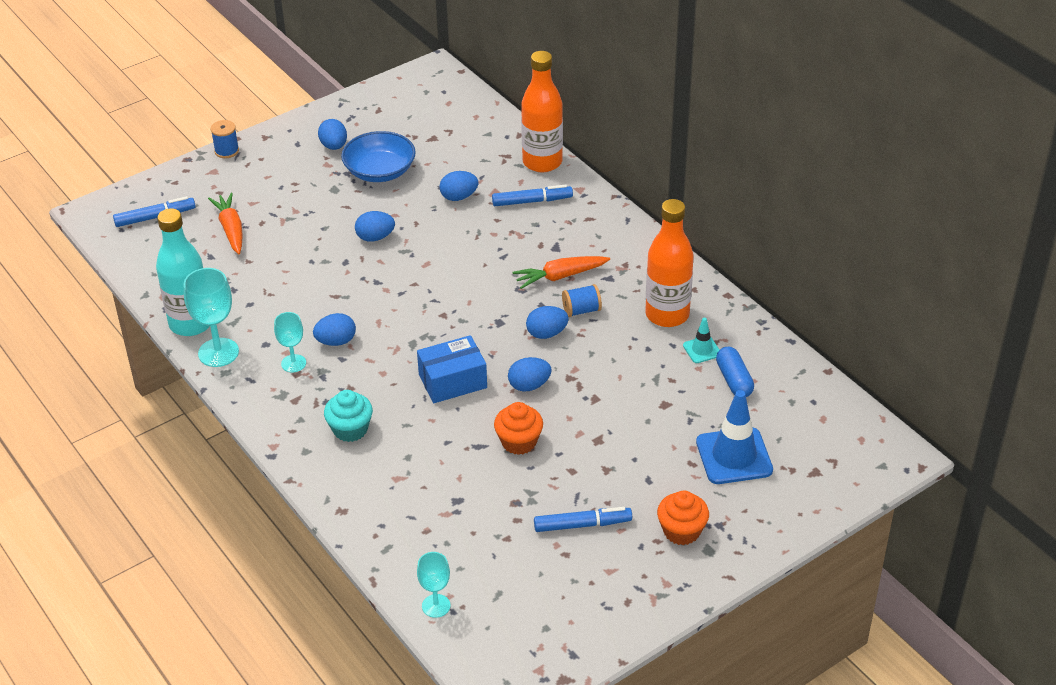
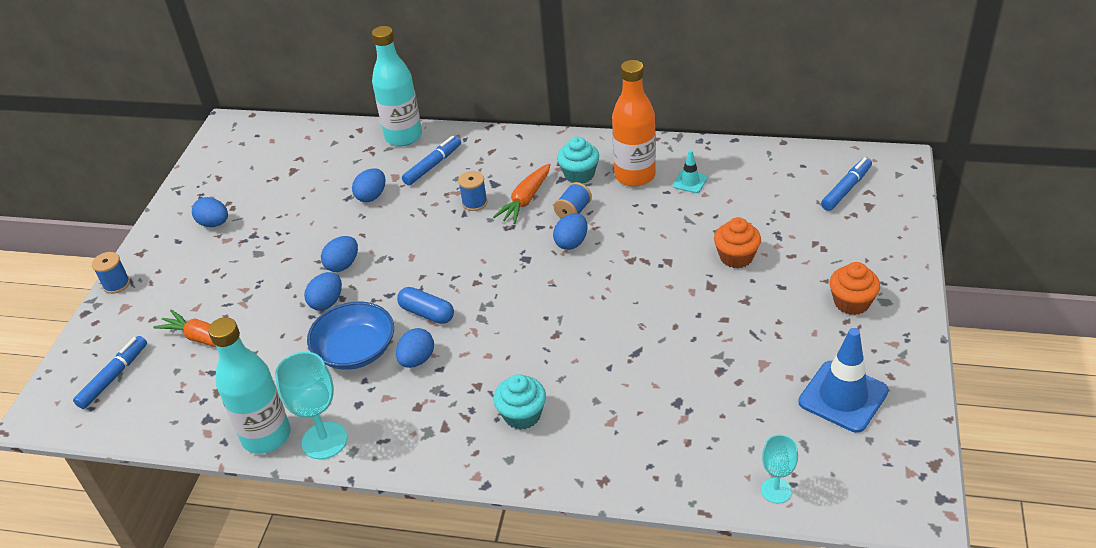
camera: 40 degrees left, 0 degrees up
turquoise goblet [274,312,306,372] -> none
blue bowl [341,131,416,182] -> blue bowl moved to [307,302,394,370]
blue box [417,335,487,403] -> none
orange cupcake [494,402,543,455] -> orange cupcake moved to [714,217,761,269]
blue egg [508,357,552,392] -> blue egg moved to [304,272,342,310]
orange bottle [521,51,563,172] -> turquoise bottle [372,26,422,146]
blue marker [534,507,632,532] -> blue marker moved to [821,157,872,211]
blue traffic cone [696,390,773,484] -> blue traffic cone moved to [798,328,889,433]
blue capsule [716,347,754,397] -> blue capsule moved to [397,287,454,324]
none -> blue spool [458,171,488,211]
none -> turquoise cupcake [557,137,599,184]

